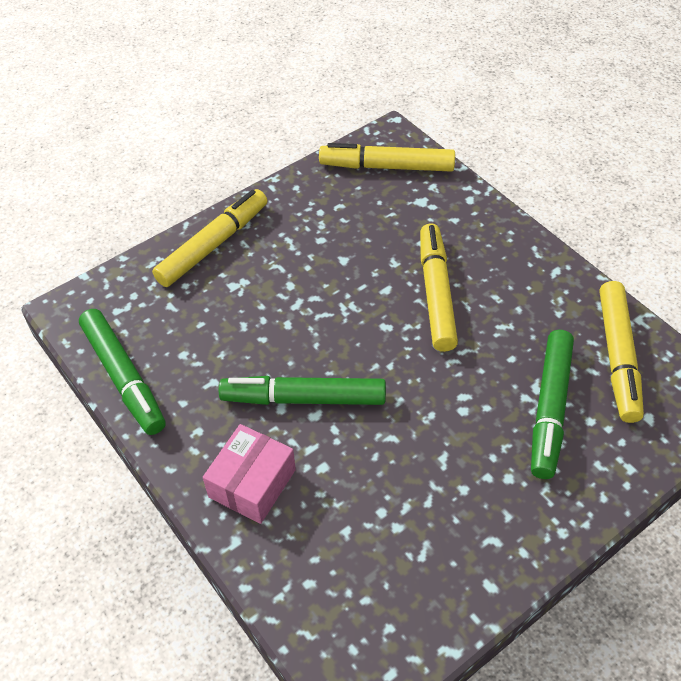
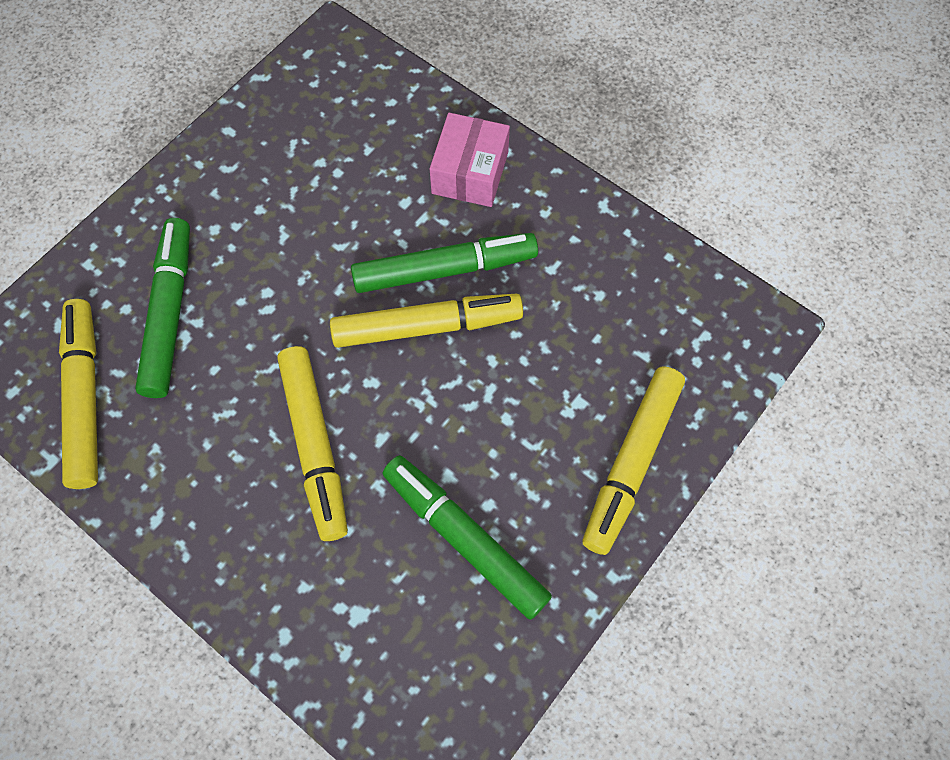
camera: 165 degrees right, 15 degrees up
green marker [79,309,166,435] -> green marker moved to [383,455,552,620]
yellow marker [319,143,455,172] -> yellow marker moved to [330,294,523,348]

